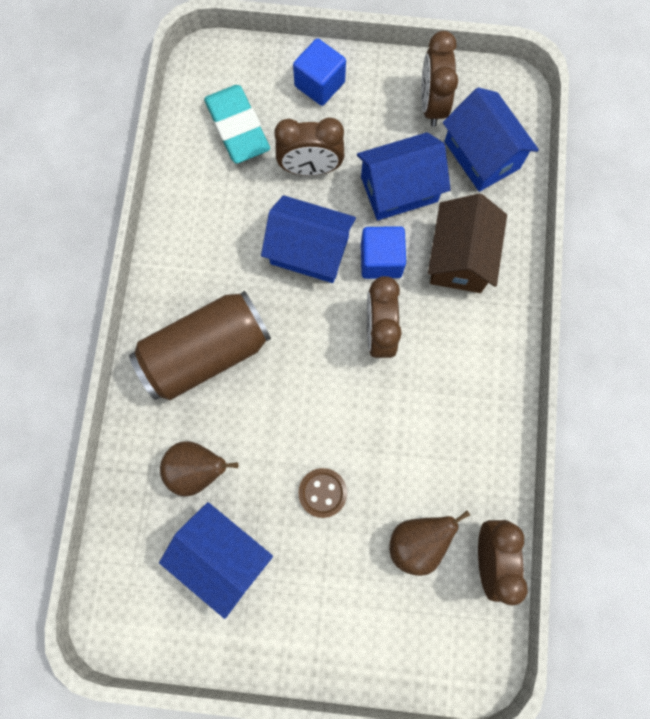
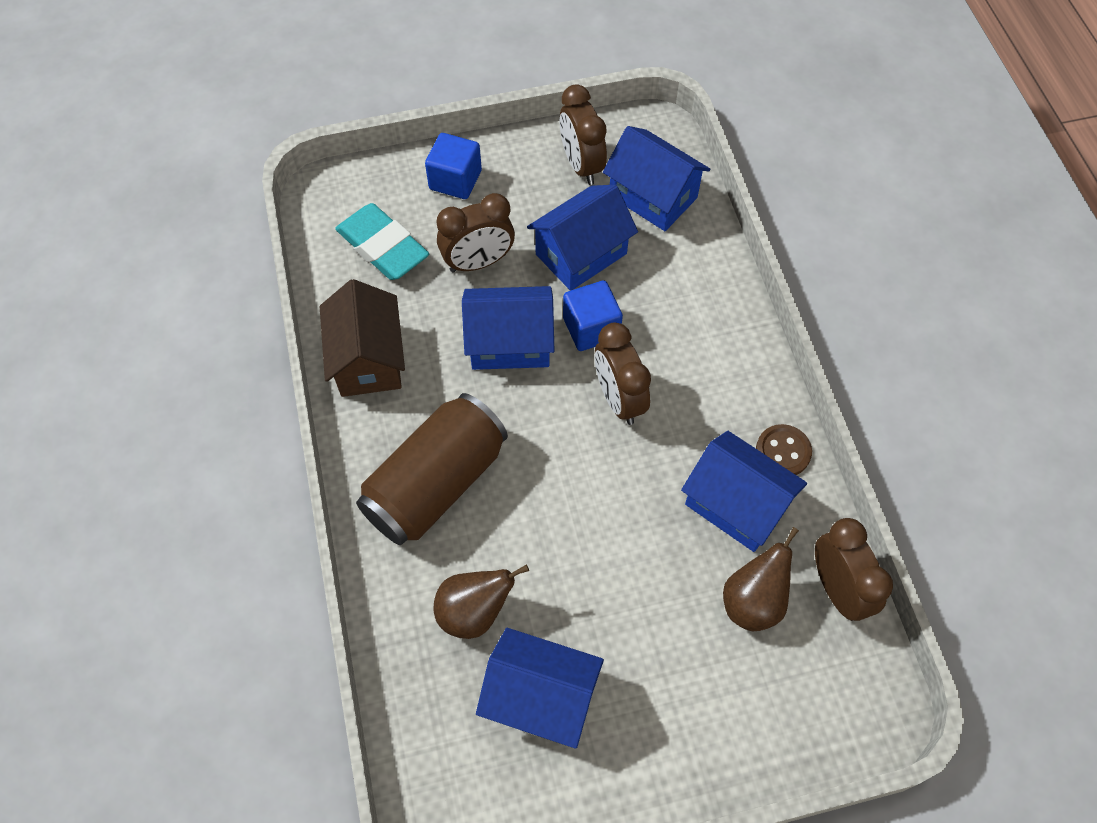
camera: 20 degrees left, 15 degrees down
brown button [298,468,347,518] -> brown button moved to [756,424,812,475]
brown house [428,193,507,293] -> brown house moved to [320,279,405,397]
none -> blue house [681,431,807,552]

